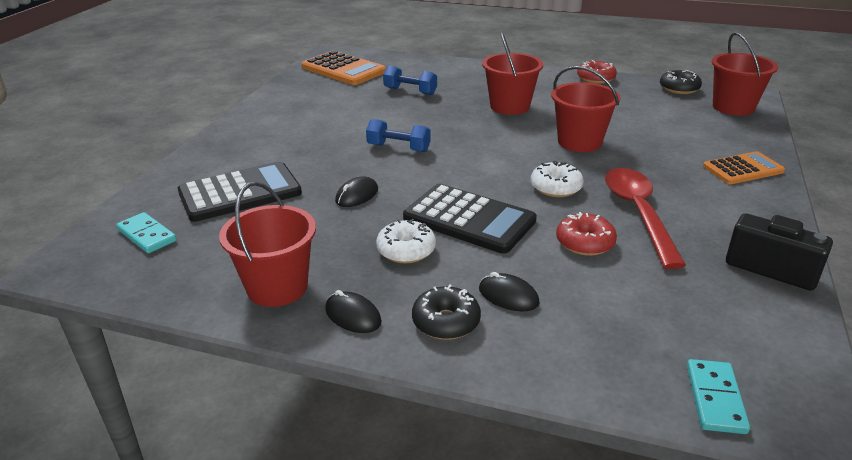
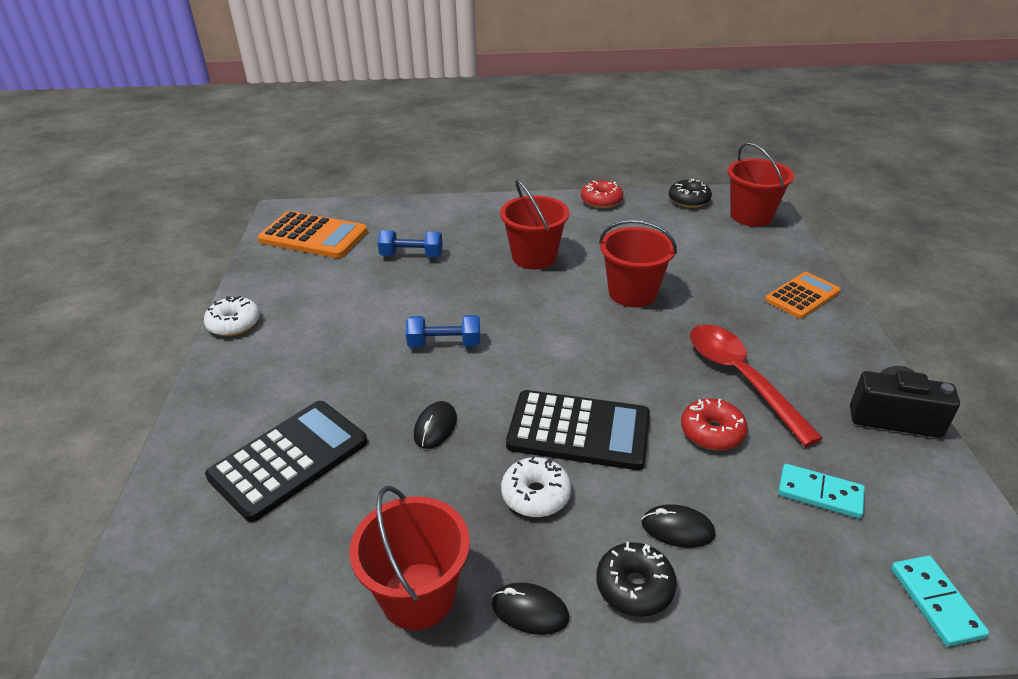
camera: 20 degrees left, 5 degrees up
turquoise domino [116,212,177,253] -> turquoise domino moved to [778,464,865,519]
white donut [531,161,584,197] -> white donut moved to [204,296,260,336]

